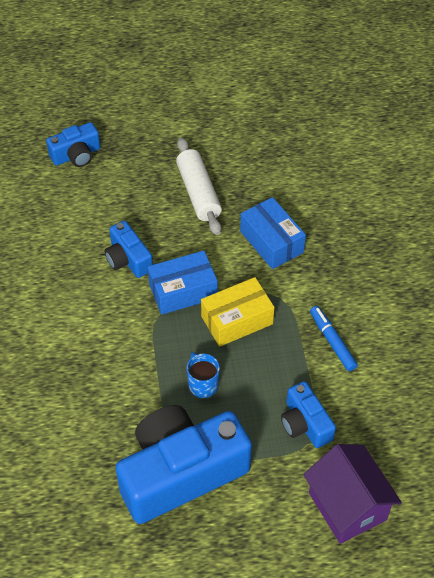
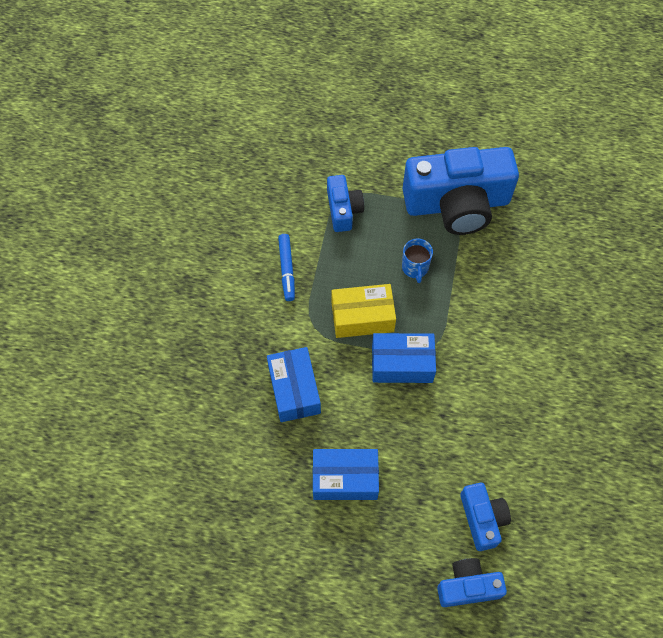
camera: 160 degrees left, 10 degrees up
blue camera [105,221,153,278] -> blue camera moved to [460,483,511,551]
white rolling pin [176,137,222,235] -> blue box [313,449,379,500]
purple house [303,444,402,544] -> none

